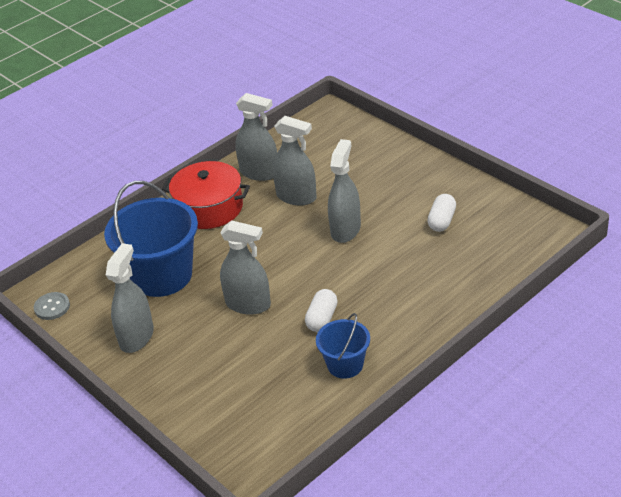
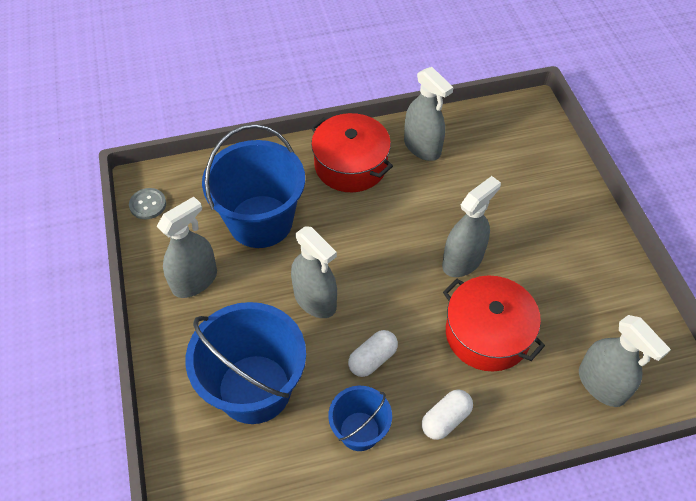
camera: 25 degrees right, 15 degrees up
grey spray bottle [273,116,317,205] -> grey spray bottle moved to [579,315,671,407]
white capsule [427,194,456,232] -> white capsule moved to [422,390,473,440]
none -> blue bucket [185,302,306,424]
none -> red pot [443,276,545,371]

